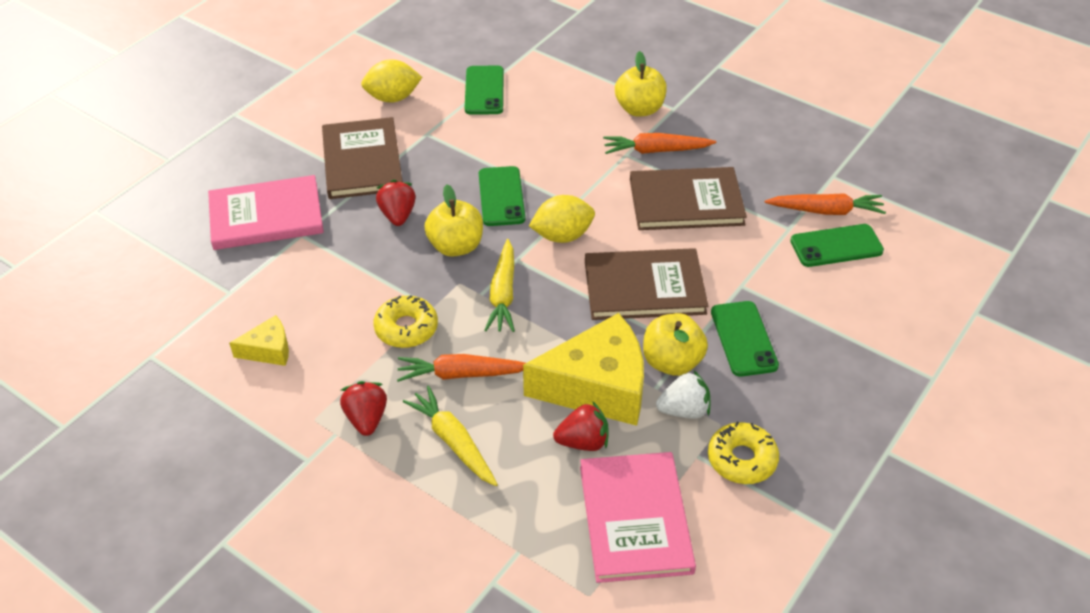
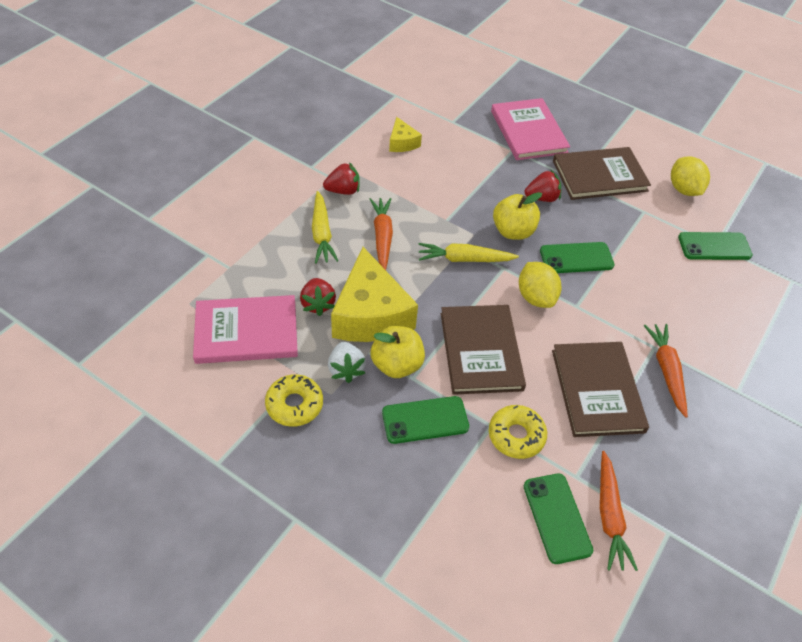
camera: 85 degrees right, 5 degrees up
yellow donut [373,295,438,348] -> yellow donut moved to [489,405,547,459]
yellow carrot [403,386,498,486] -> yellow carrot turned 120 degrees clockwise [312,191,338,264]
yellow apple [615,51,667,117] -> none

